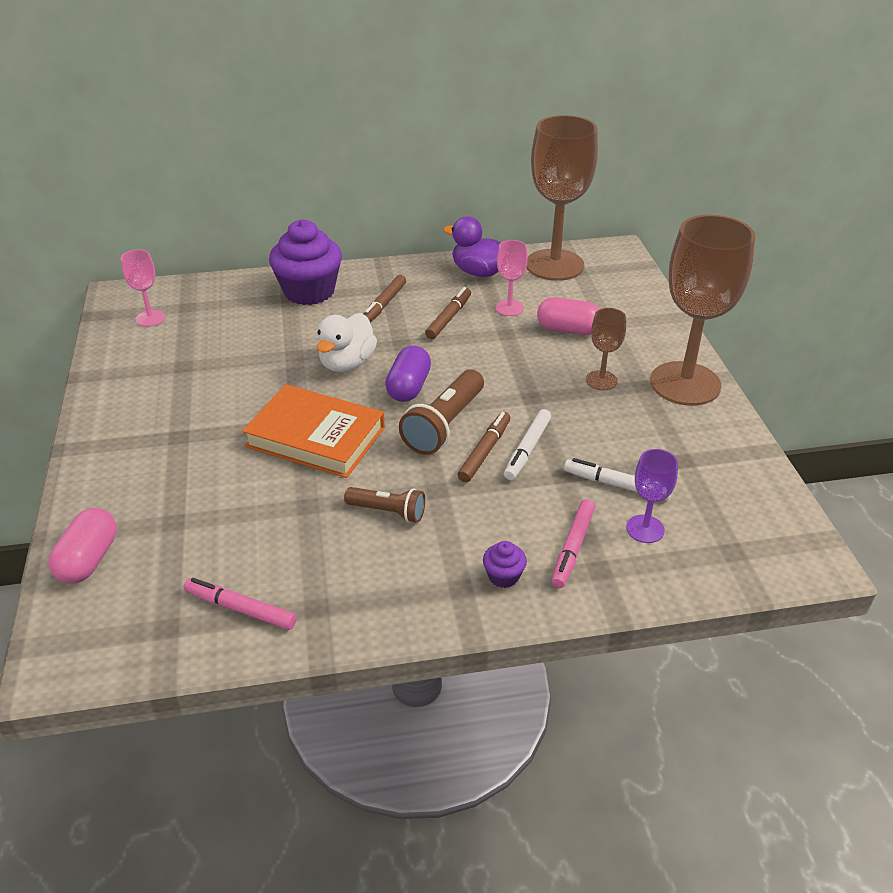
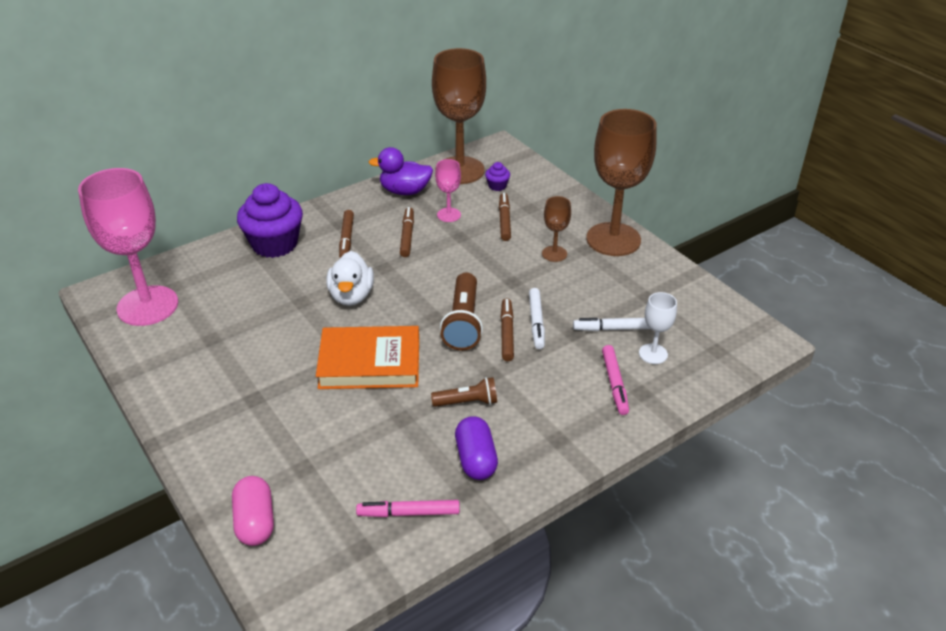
camera: 25 degrees left, 0 degrees up
pink goblet [121,249,165,327] -> pink goblet [78,168,178,326], size x2.19
purple capsule [385,346,431,402] -> purple capsule moved to [455,416,498,480]
purple cupcake [483,541,527,588] -> purple cupcake moved to [485,162,510,191]
pink capsule [537,297,600,335] -> brown marker [499,193,511,241]
purple goblet [626,449,678,543] -> white goblet [639,292,677,364]

